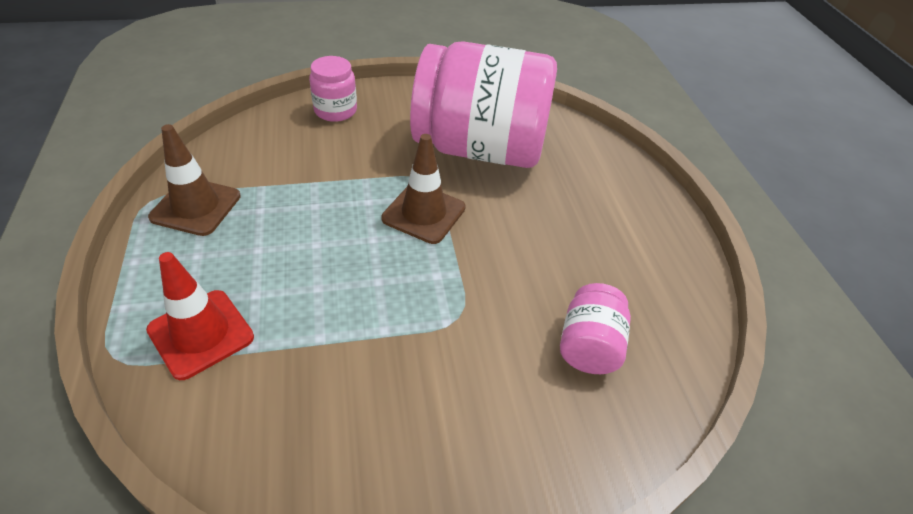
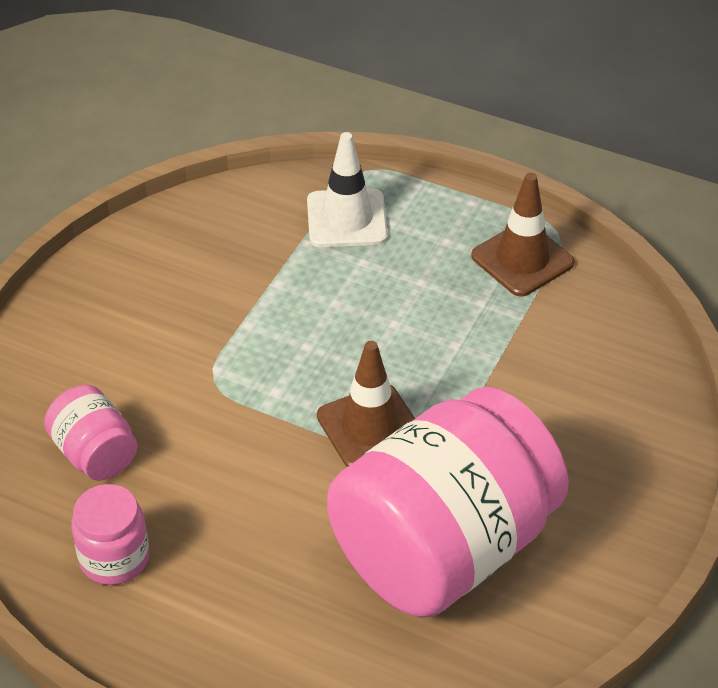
camera: 130 degrees right, 0 degrees up
red traffic cone [146,252,254,380] -> white traffic cone [307,132,388,247]
pink jar [309,56,357,122] -> pink jar moved to [71,484,149,585]

